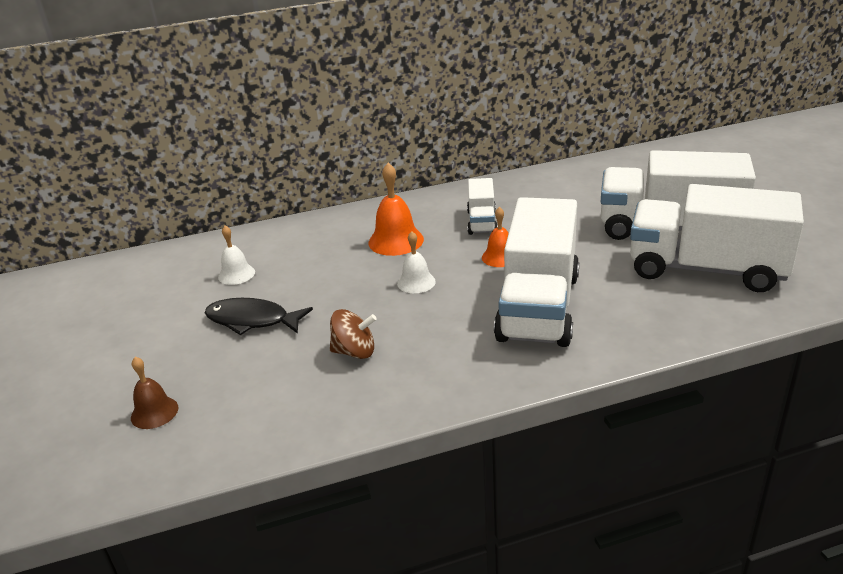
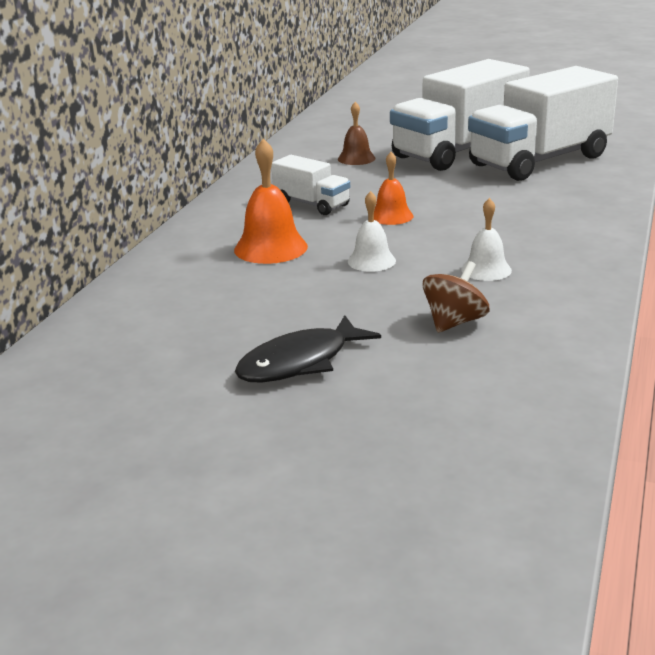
camera: 55 degrees left, 5 degrees down
brown bell [131,357,178,429] -> brown bell moved to [338,102,375,165]
white bell [218,226,255,285] -> white bell moved to [461,198,512,281]
white truck [494,197,579,347] -> none

